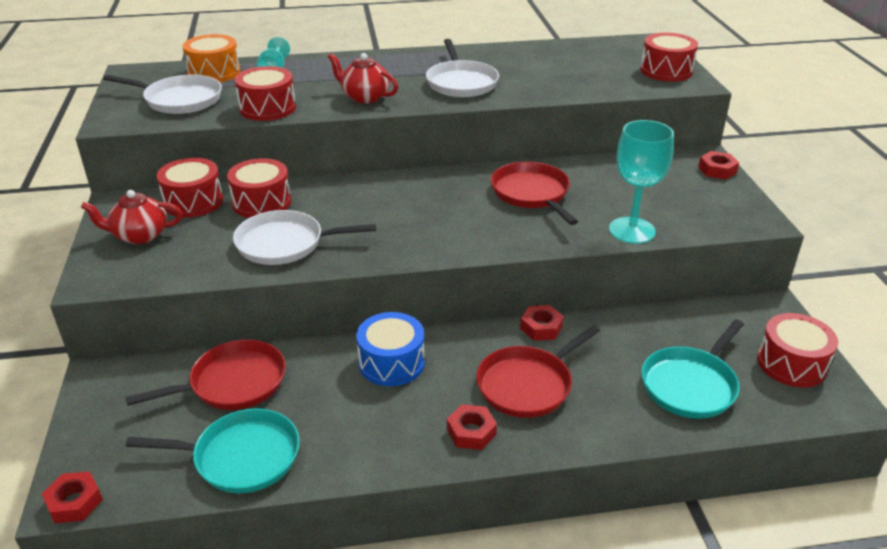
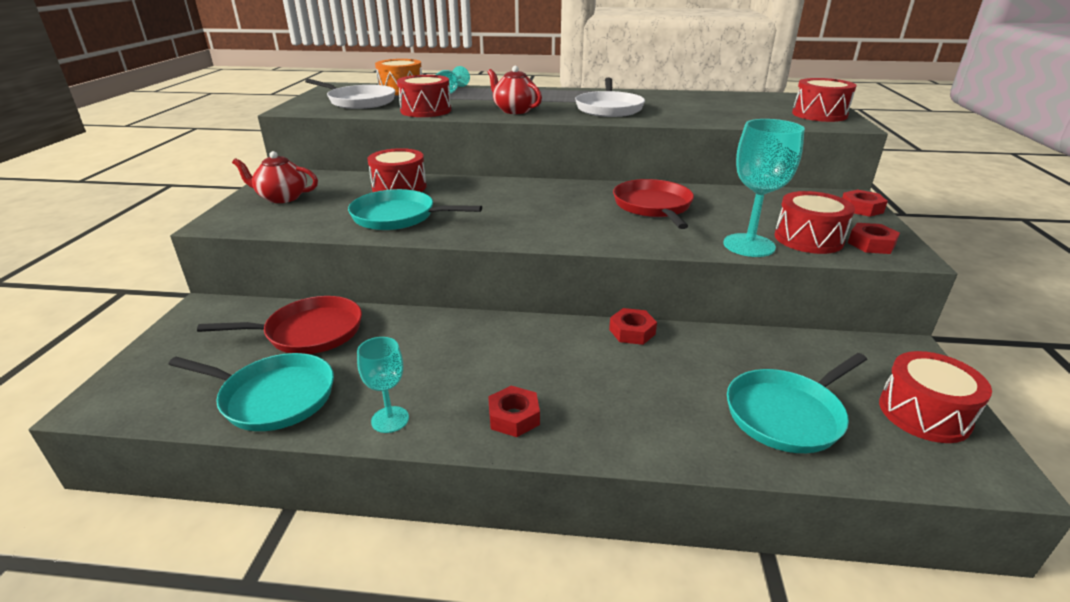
camera: 15 degrees right, 5 degrees down
red nut [42,471,103,523] -> red nut moved to [848,223,900,254]
red drum [157,158,223,218] -> red drum moved to [774,191,855,254]
white pan [233,210,376,265] -> turquoise pan [348,189,482,230]
blue drum [356,312,425,386] -> none
red pan [476,325,600,418] -> none
none -> turquoise goblet [357,337,409,433]

